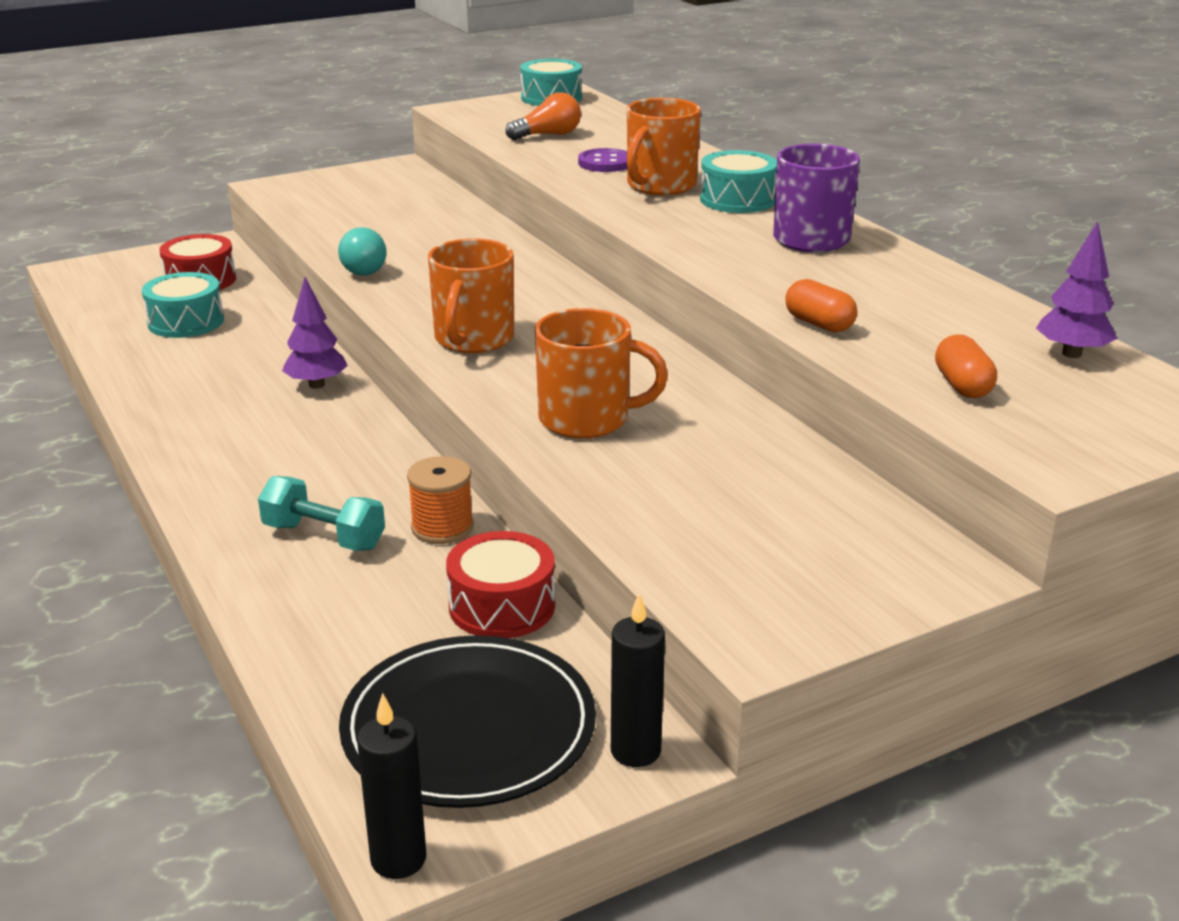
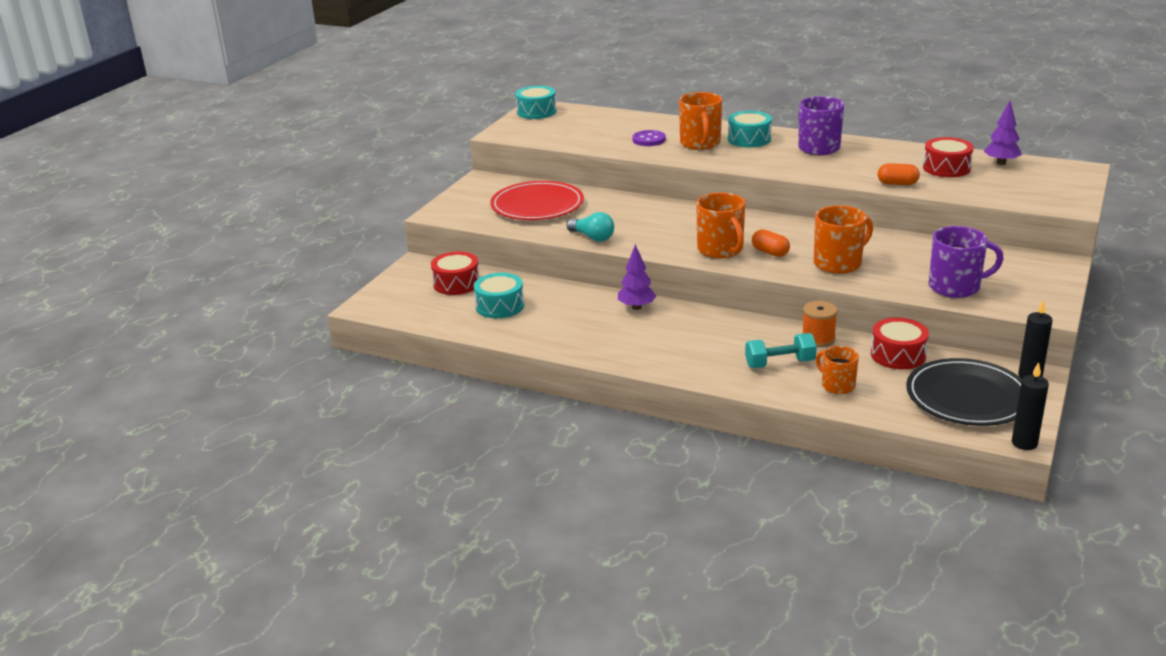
camera: 35 degrees left, 0 degrees up
orange light bulb [505,92,581,140] -> none
orange capsule [935,334,997,398] -> orange capsule moved to [752,229,790,257]
none -> red plate [490,181,584,220]
none -> orange mug [816,346,859,394]
none -> red drum [923,137,974,177]
none -> purple mug [929,226,1004,298]

